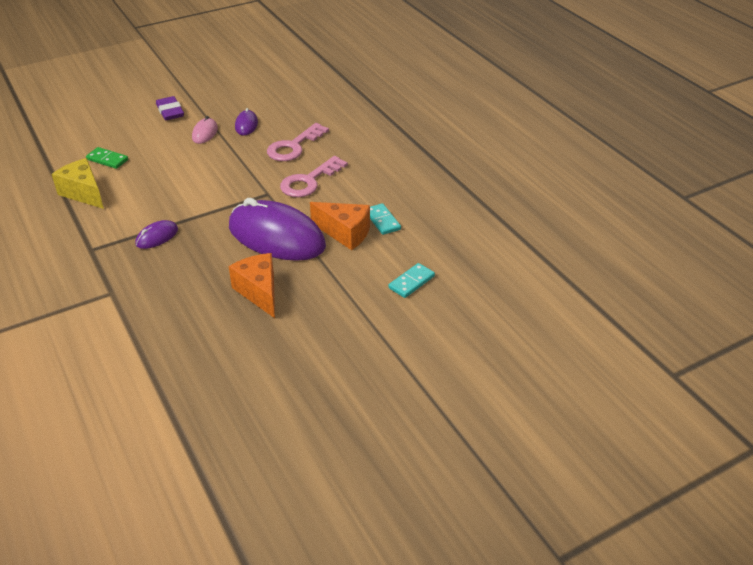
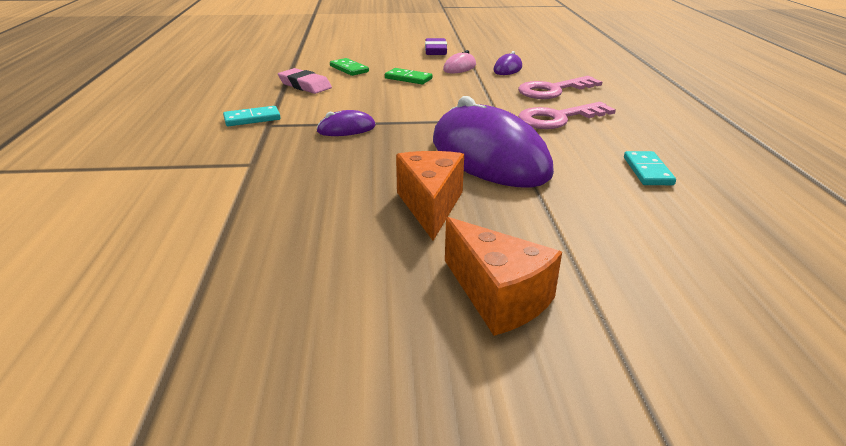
camera: 25 degrees right, 10 degrees down
yellow cheese [51,158,104,209] -> pink eraser [278,68,332,94]
orange cheese [310,202,370,250] -> orange cheese moved to [445,217,562,336]
turquoise domino [388,263,435,298] -> turquoise domino moved to [223,106,281,126]
none -> green domino [385,68,433,84]

